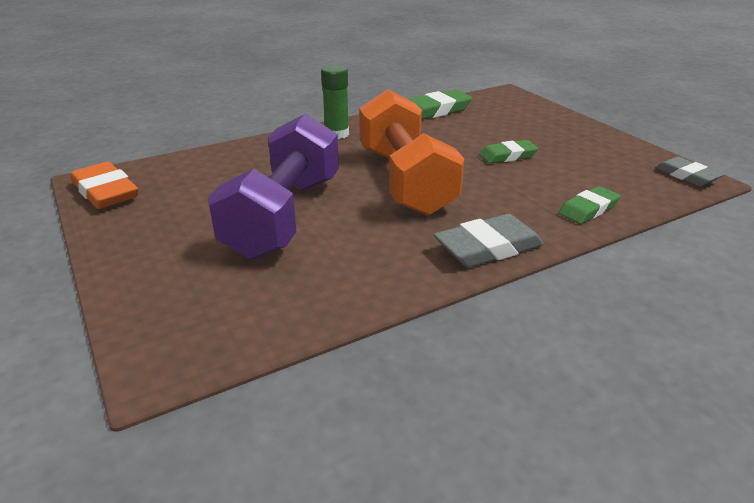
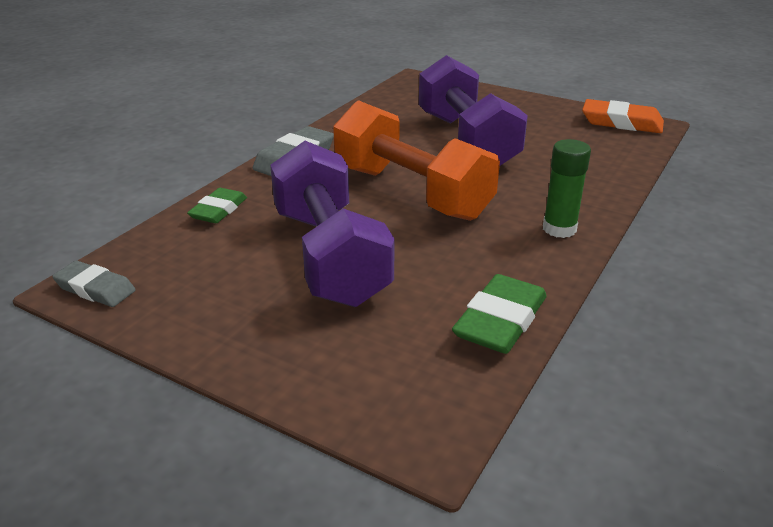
camera: 150 degrees right, 0 degrees up
green eraser [479,140,538,164] -> purple dumbbell [270,141,395,307]

